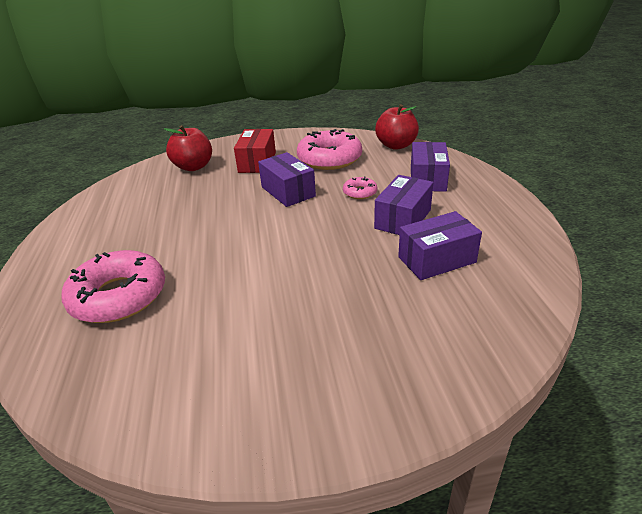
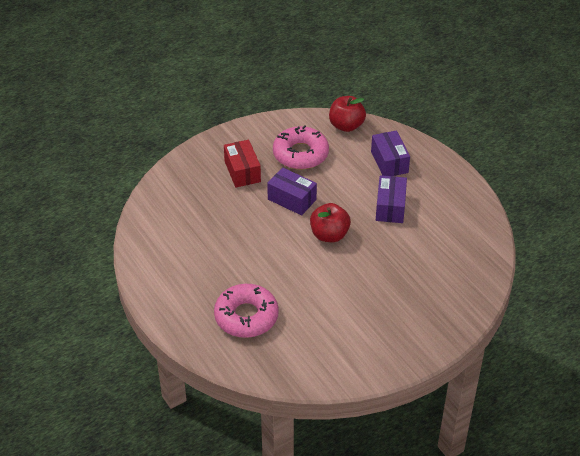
camera: 25 degrees left, 10 degrees up
red apple [164,125,212,171] -> red apple moved to [310,203,351,242]
pink donut [343,176,377,199] -> none
purple box [398,211,482,280] -> none

